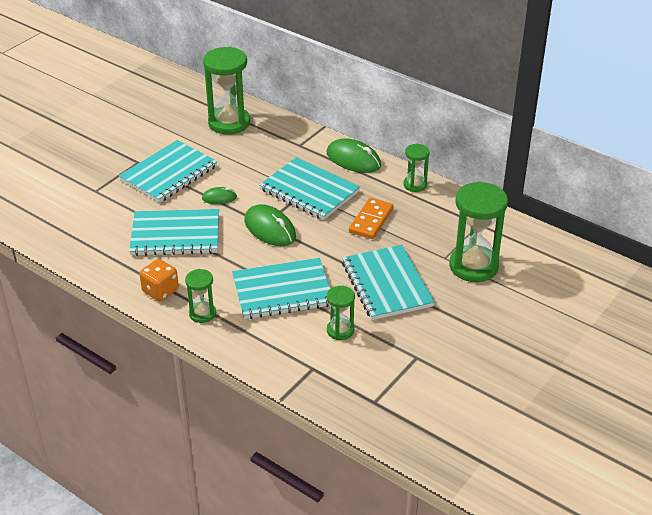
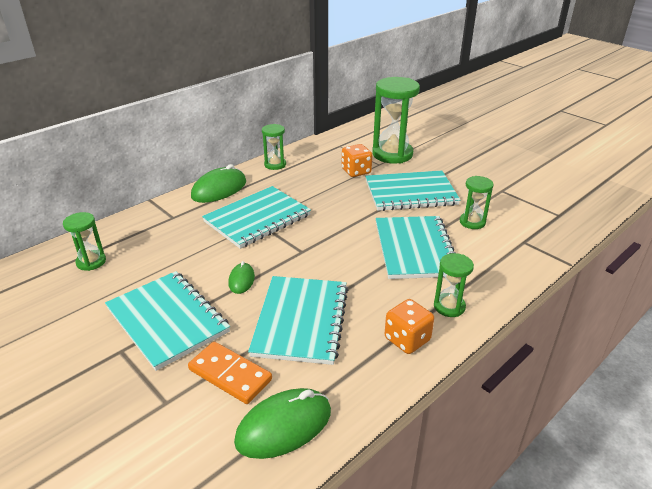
camera: 80 degrees left, 5 degrees down
green hourglass [203,47,250,135] -> green hourglass [63,212,106,271], size x0.52
green mouse [244,204,296,246] -> green mouse moved to [234,388,331,459]
orange domino [349,198,394,239] -> orange domino moved to [188,342,272,404]
none -> orange dice [341,144,372,177]

